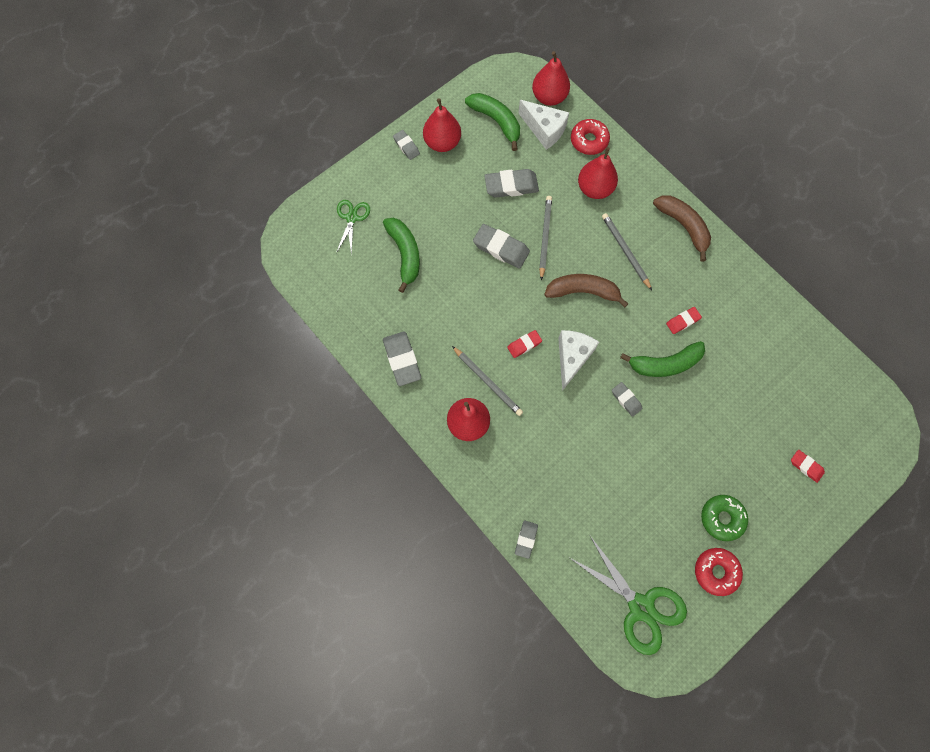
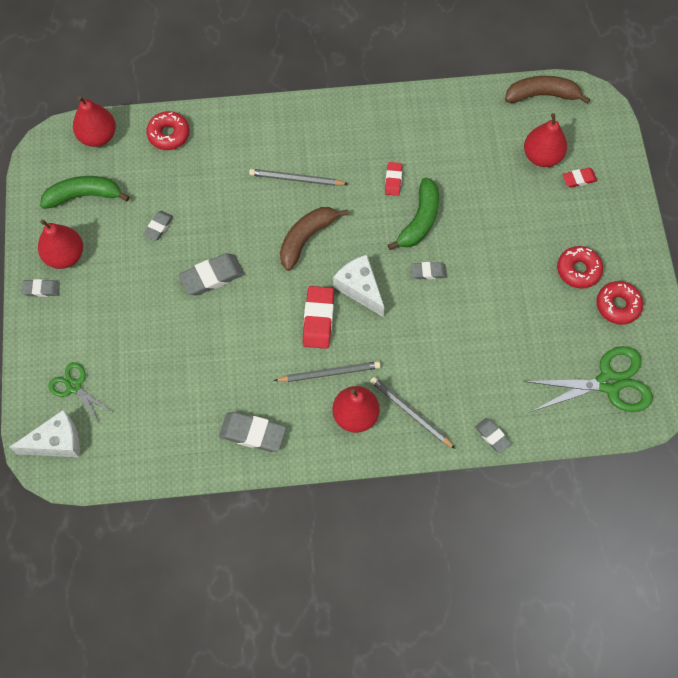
camera: 55 degrees left, 5 degrees down
green banana [383,218,420,293] -> none
grey eraser [484,169,539,198] -> grey eraser [143,211,173,241], size x0.58
red eraser [507,330,542,358] -> red eraser [303,286,334,349], size x1.71
white cheese [518,100,569,150] -> white cheese moved to [9,409,80,457]
grey pencil [539,196,552,280] -> grey pencil moved to [370,377,456,449]
red pear [578,147,618,199] -> red pear moved to [524,113,567,167]
brown banana [653,195,711,262] -> brown banana moved to [505,76,591,104]
green donut [701,495,748,541] -> red donut [557,246,603,289]

